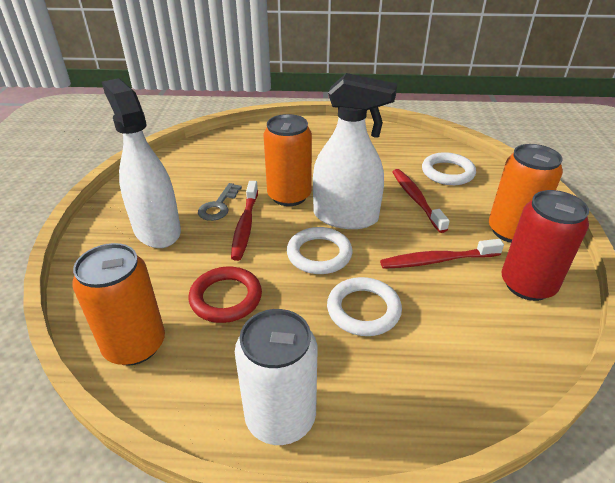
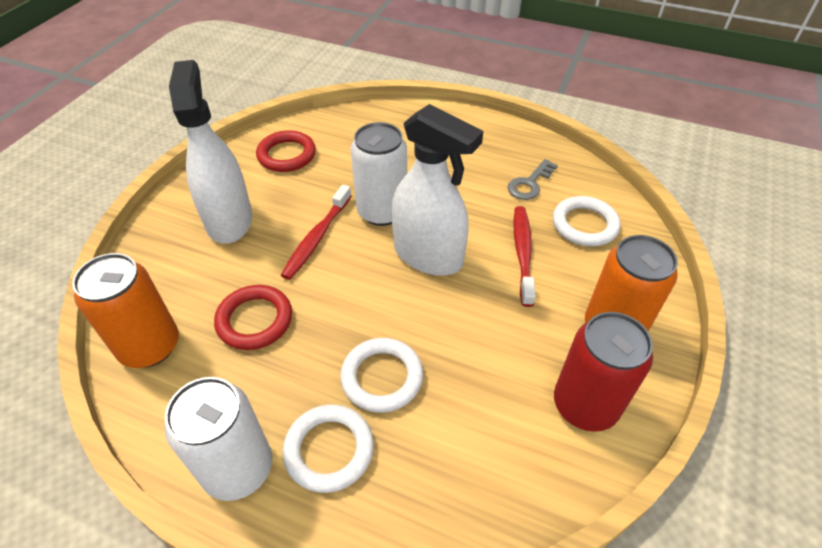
camera: 20 degrees right, 10 degrees up
grey key [198,183,242,221] -> grey key moved to [507,159,558,200]
orange can [263,114,312,206] -> white can [350,122,407,226]
white ring [287,227,353,274] -> white ring moved to [283,404,374,493]
red toothbrush [380,239,504,269] -> none
none -> red ring [256,130,316,172]

